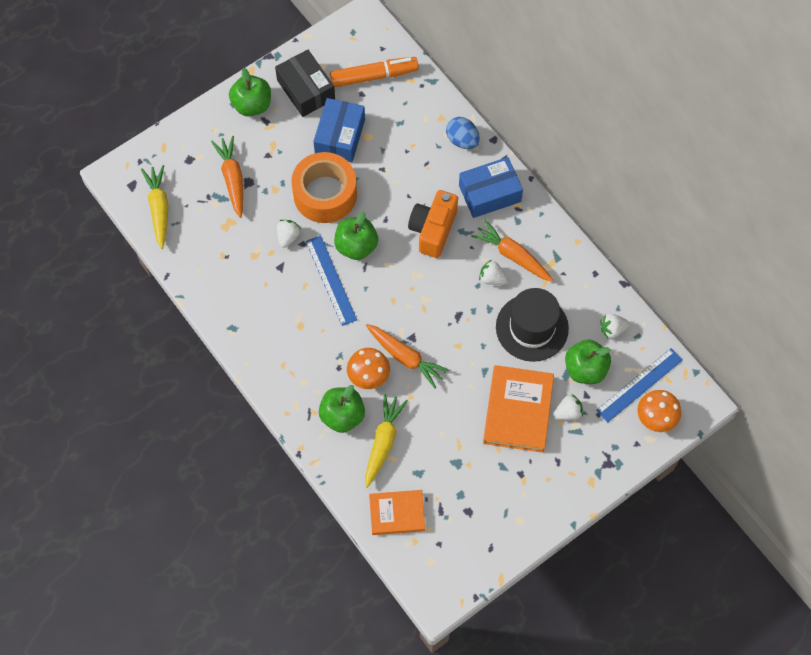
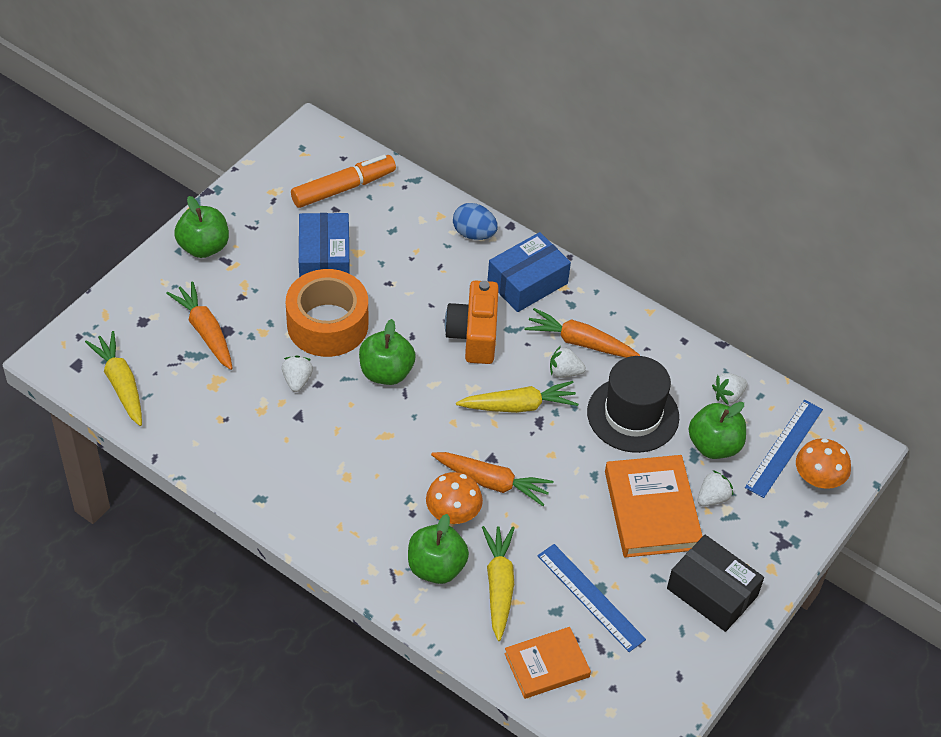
camera: 20 degrees left, 15 degrees down
black box [275,49,335,117] -> black box moved to [667,535,764,632]
blue ruler [306,235,357,326] -> blue ruler moved to [537,544,646,652]
none -> yellow carrot [456,381,578,413]

